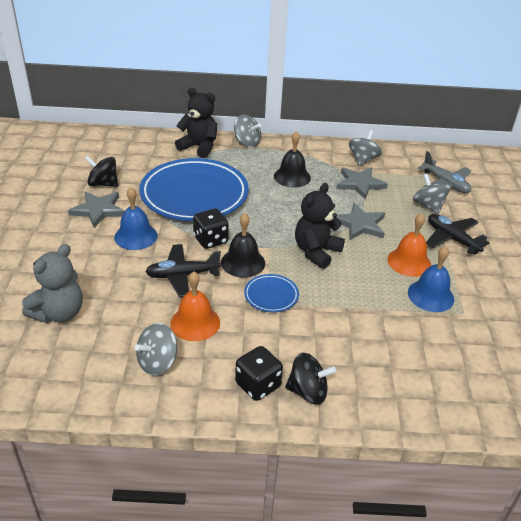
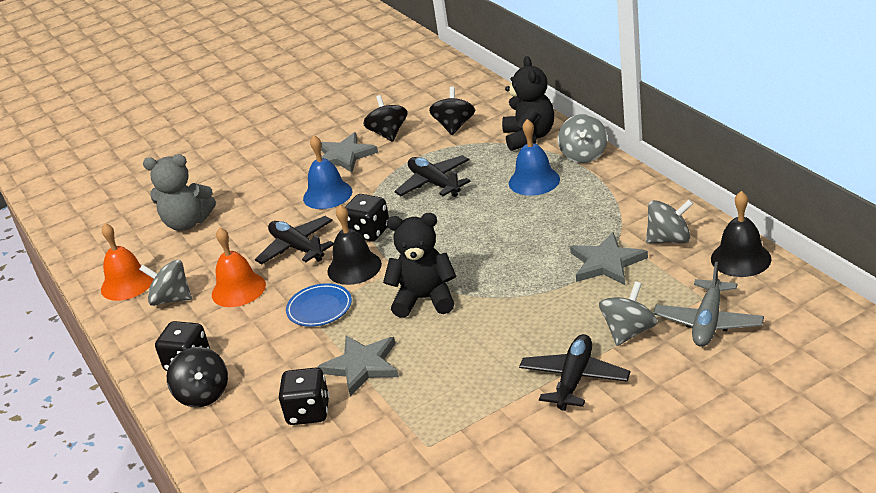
camera: 65 degrees right, 5 degrees down
blue plate [139,158,249,221] -> black plane [394,155,471,197]
black bell [274,131,311,188] -> black bell moved to [711,191,771,277]
grey star [336,203,385,240] -> grey star moved to [317,335,399,396]
orange bell [387,213,431,277] -> orange bell moved to [101,223,154,301]
blue bell [408,246,454,312] -> blue bell moved to [509,119,560,196]
none -> black dice [279,367,330,425]
none -> black spinning top [429,87,475,135]

